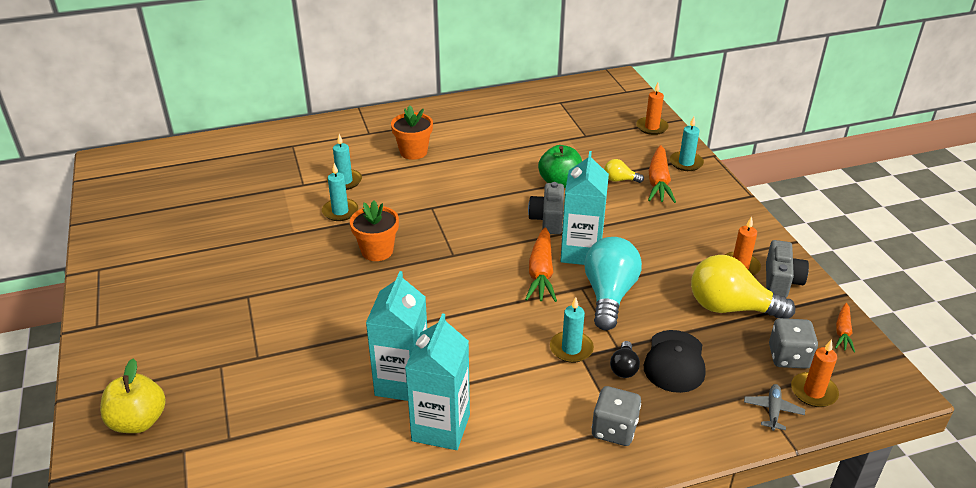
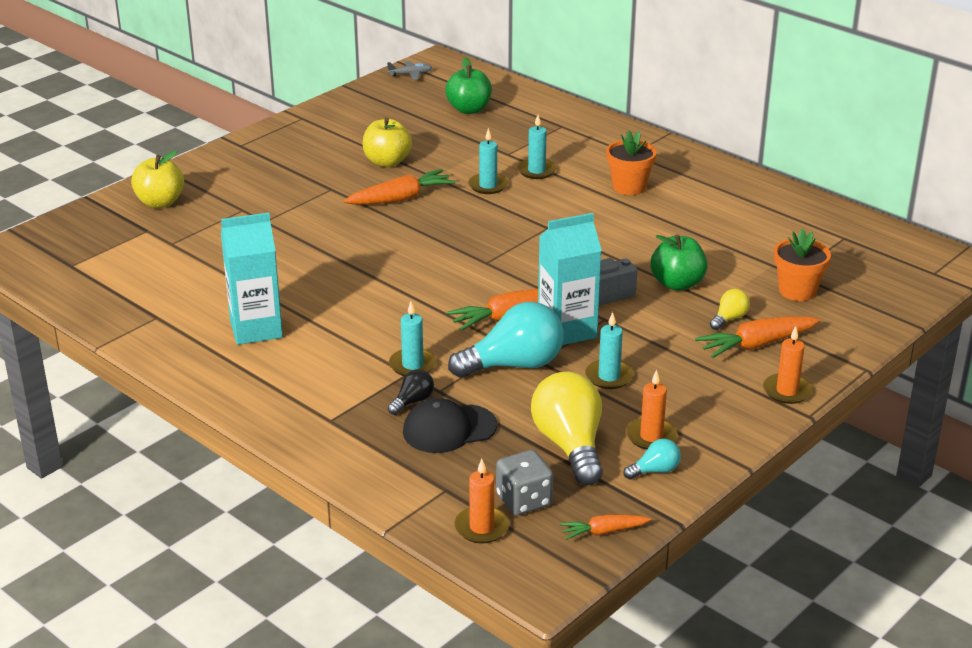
camera: 60 degrees right, 5 degrees down
orange flower pot [350,200,399,261] -> orange flower pot moved to [774,229,831,301]
turquoise carton [366,271,427,401] -> none
grey dice [592,386,641,446] -> none
yellow light bulb [604,159,644,183] -> yellow light bulb turned 60 degrees clockwise [710,289,750,330]
black light bulb [610,341,640,378] -> black light bulb turned 150 degrees clockwise [388,369,434,415]
orange candle [636,83,669,135] -> orange candle moved to [763,326,813,404]
turquoise candle [670,117,704,171] -> turquoise candle moved to [585,312,634,389]
grey plane [744,384,805,431] -> grey plane moved to [387,61,432,80]
grey camera [766,240,809,298] -> turquoise light bulb [623,439,681,480]
none -> orange carrot [343,169,455,205]
none -> yellow apple [363,118,412,167]
none -> green apple [445,57,492,114]

